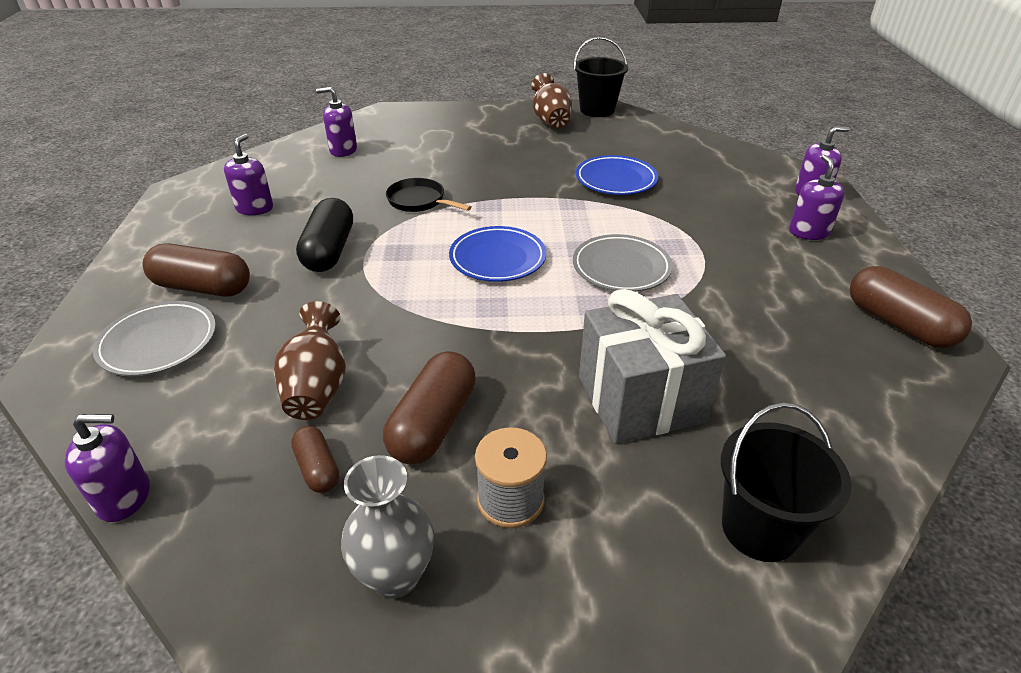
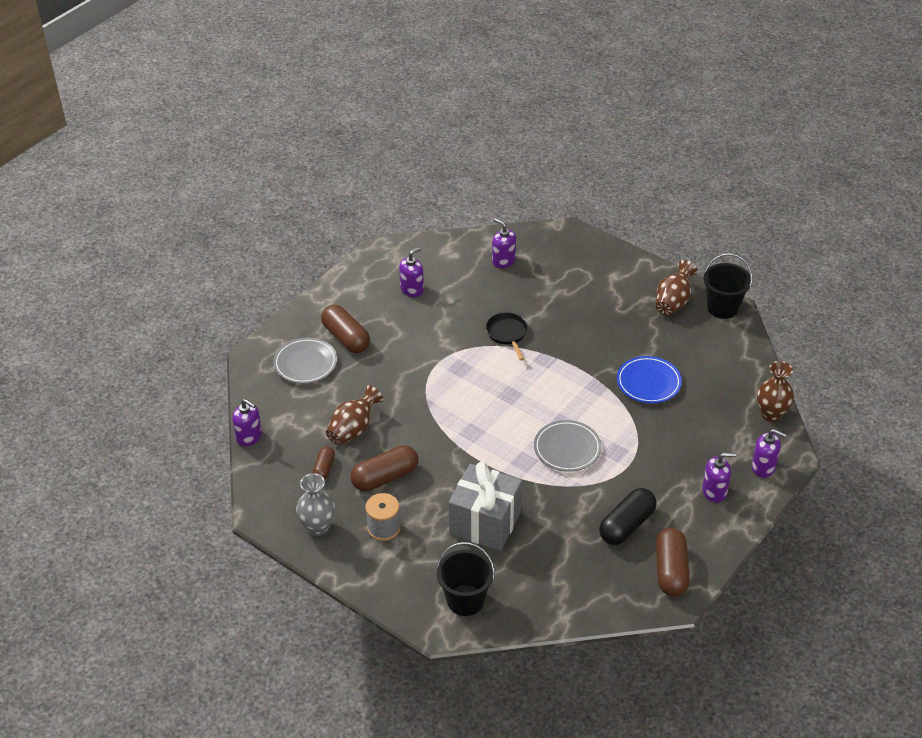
camera: 40 degrees right, 5 degrees up
black capsule [296,198,353,272] -> black capsule moved to [599,488,657,545]
blue plate [449,226,546,282] -> none
purple soap dispenser [789,155,845,240] -> purple soap dispenser turned 45 degrees clockwise [702,453,736,502]
none -> brown vase [757,361,794,422]

